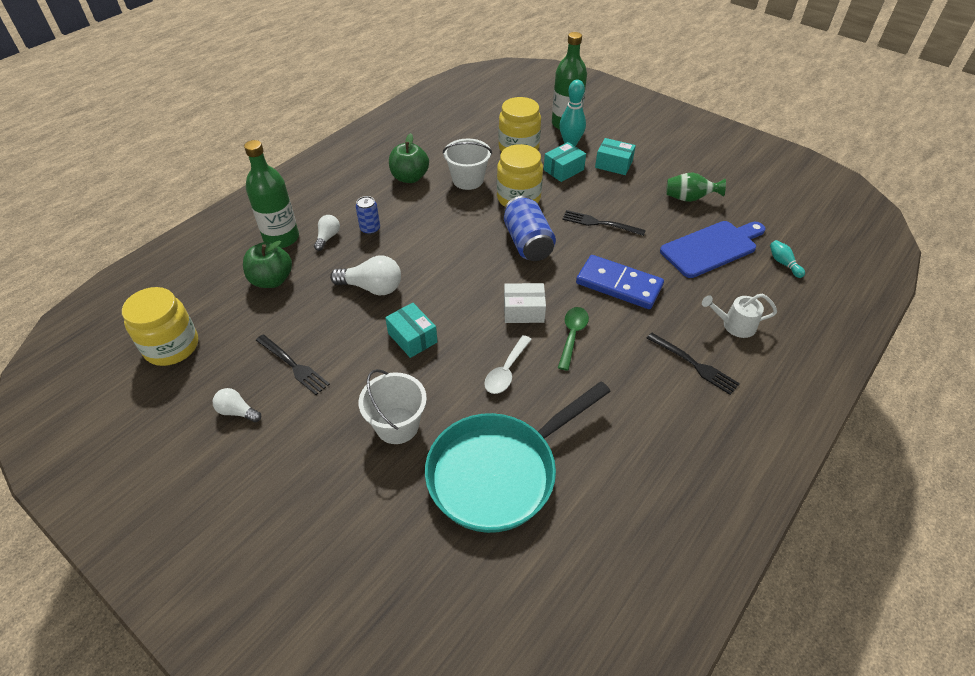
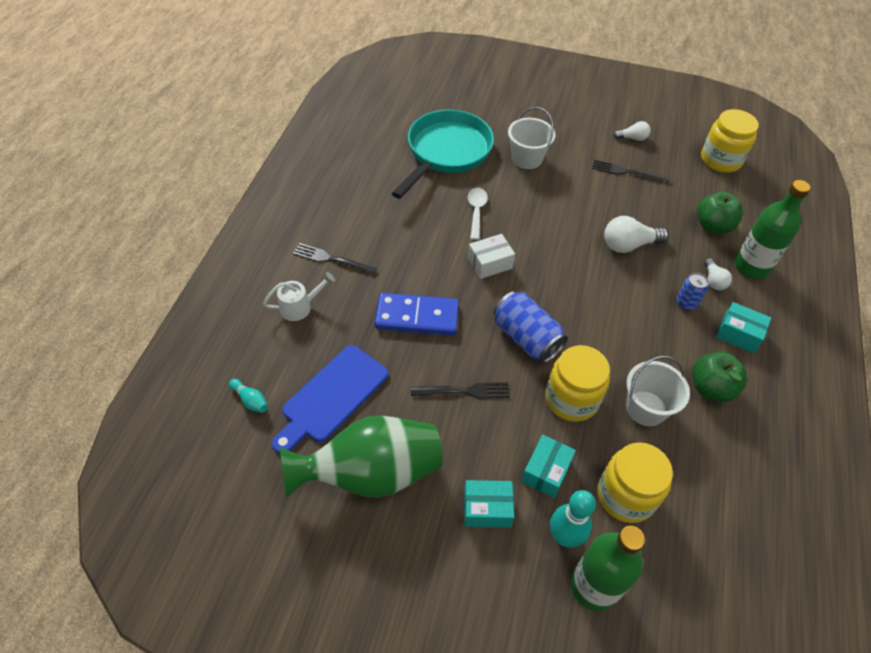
camera: 155 degrees right, 5 degrees up
turquoise box [385,303,437,358] -> turquoise box moved to [716,302,771,353]
green spoon [558,307,589,371] -> none
green vase [666,172,726,202] -> green vase [280,416,442,499], size x2.04

